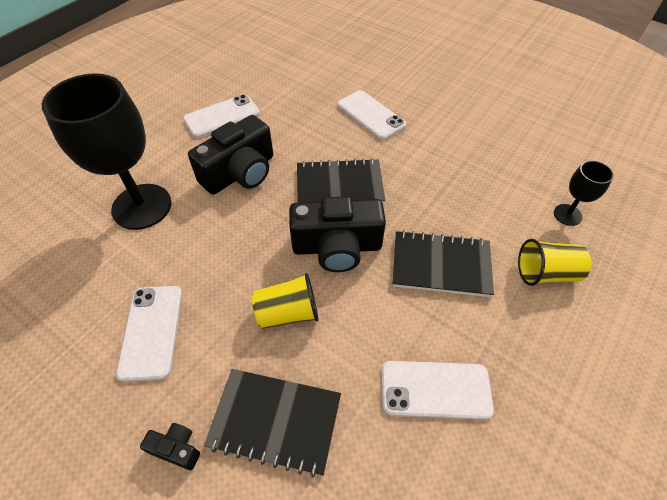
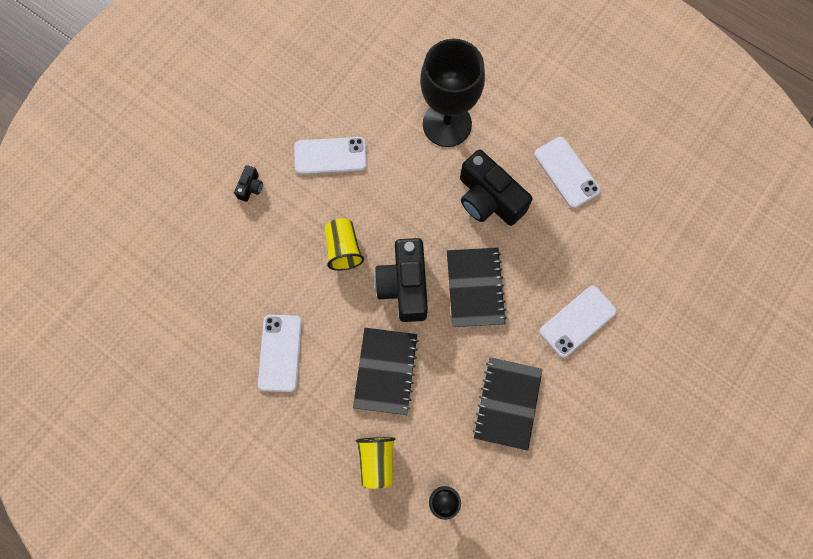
camera: 90 degrees right, 20 degrees up
black notebook [204,369,341,477] -> black notebook moved to [473,358,543,451]

